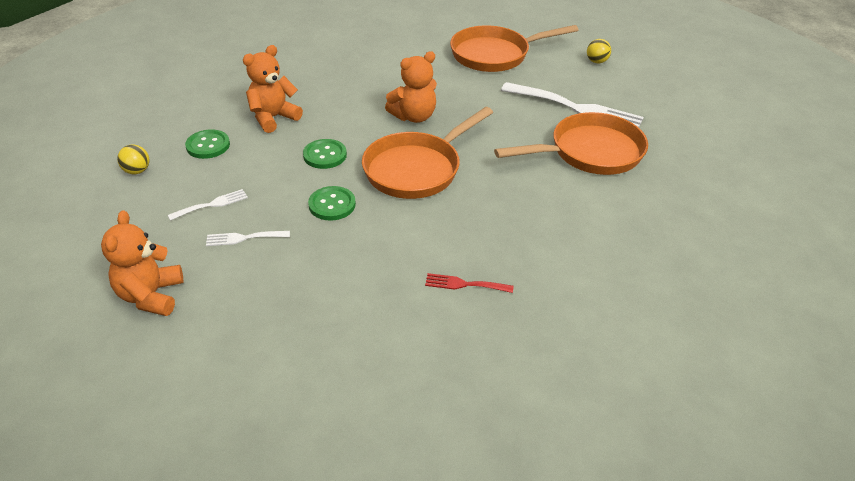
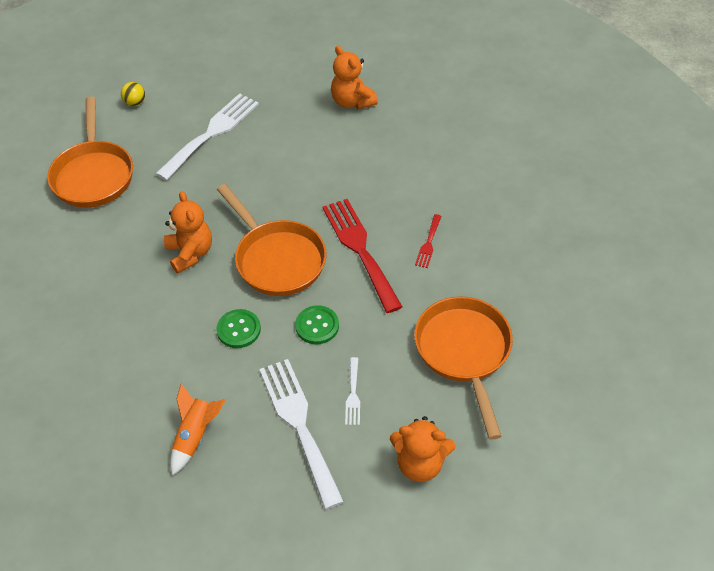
camera: 80 degrees left, 10 degrees up
yellow ball [117,145,150,174] -> none
white fork [168,189,248,221] -> white fork [259,359,344,509], size x2.18
green button [185,129,230,159] -> orange rocket [170,384,225,476]
orange teddy bear [243,45,303,133] -> orange teddy bear moved to [331,46,378,109]
orange pan [494,112,648,175] -> orange pan moved to [414,296,513,440]
none -> red fork [323,199,402,313]

